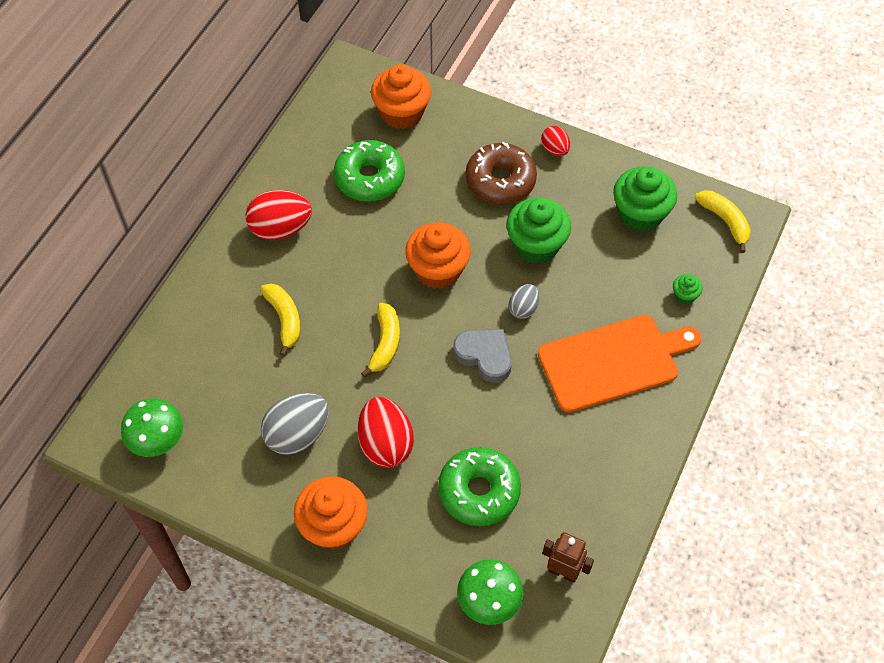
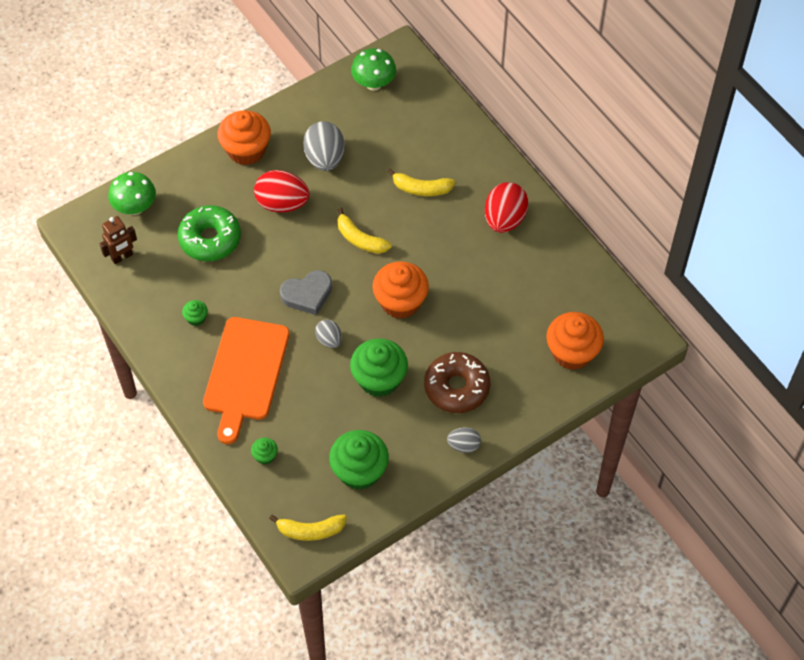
camera: 120 degrees right, 0 degrees up
green donut [334,140,405,202] -> none
red egg [541,126,570,156] -> grey egg [447,427,481,453]
none -> green cupcake [182,300,208,326]

